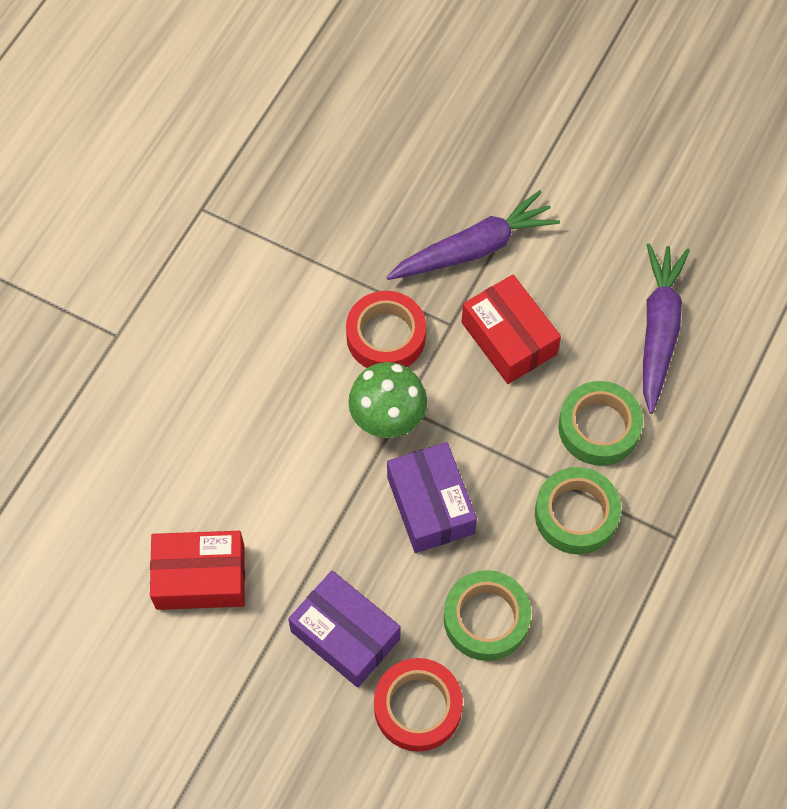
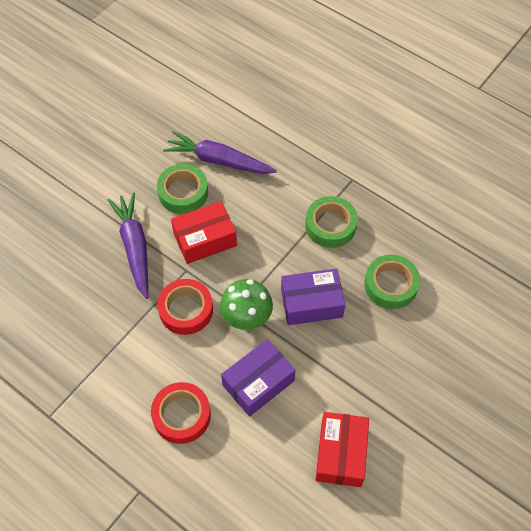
camera: 80 degrees left, 5 degrees down
purple box [288,571,400,687] -> purple box moved to [221,339,296,417]
red tape [374,658,463,752] -> red tape moved to [151,382,211,444]
green tape [558,381,643,466] -> green tape moved to [157,164,208,214]

